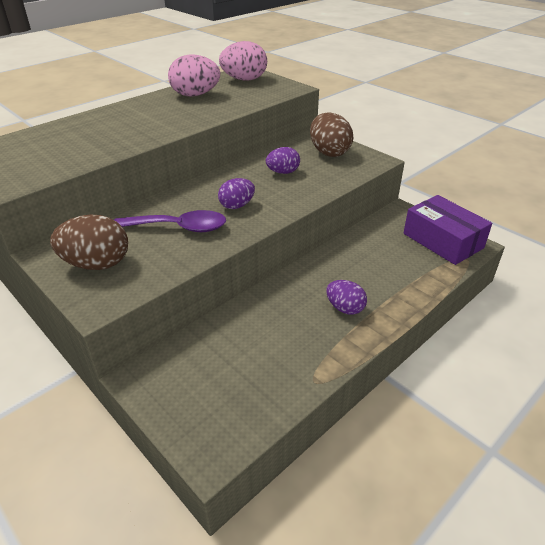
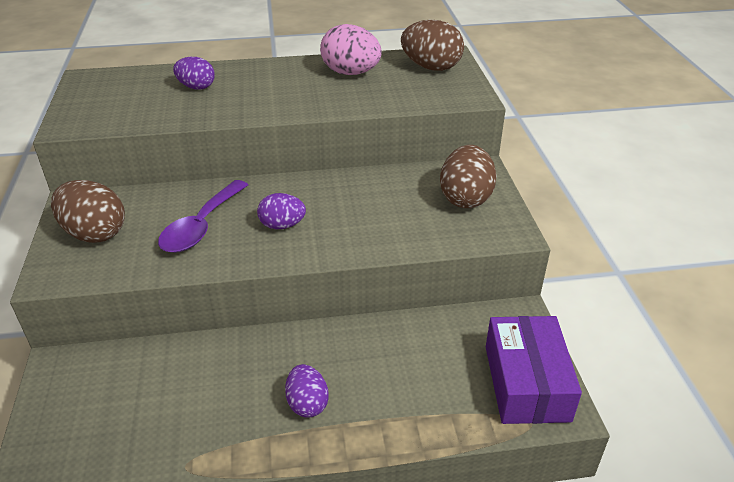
camera: 35 degrees right, 0 degrees up
purple spoon [114,210,226,232] -> purple spoon turned 75 degrees clockwise [158,180,248,253]
pink egg [219,41,267,80] -> brown egg [401,20,464,71]
purple egg [266,147,300,174] -> purple egg moved to [173,57,215,89]

